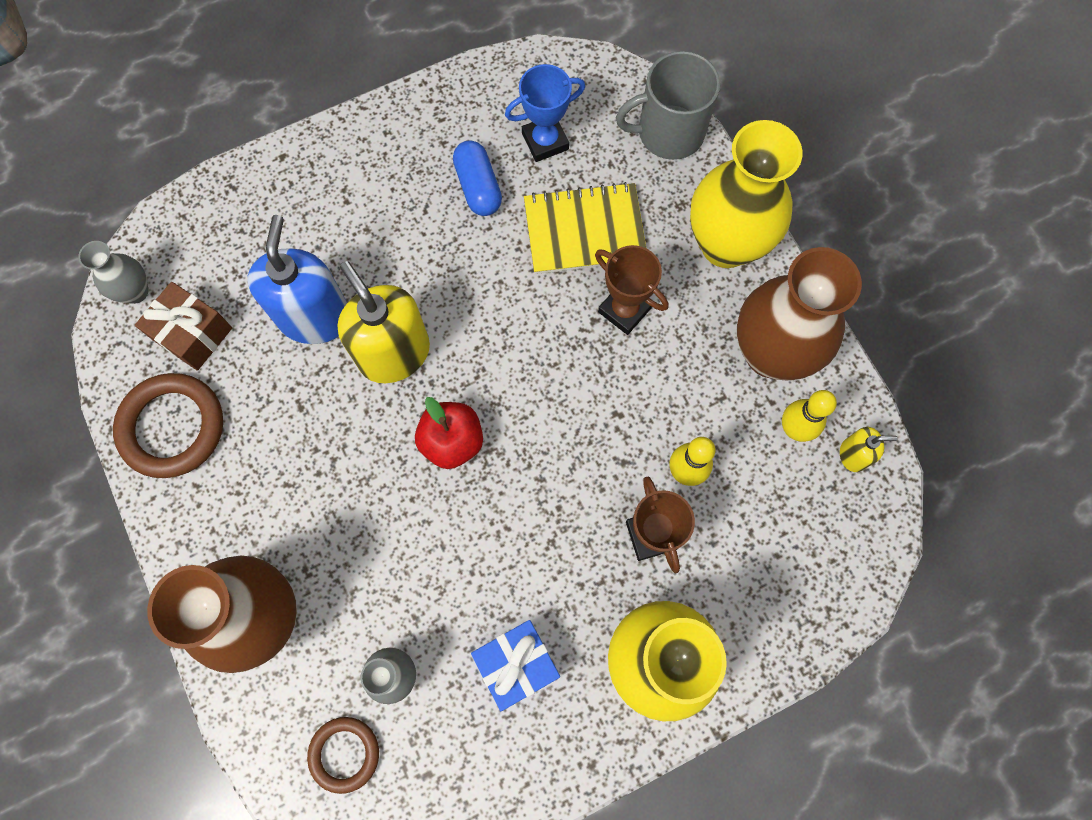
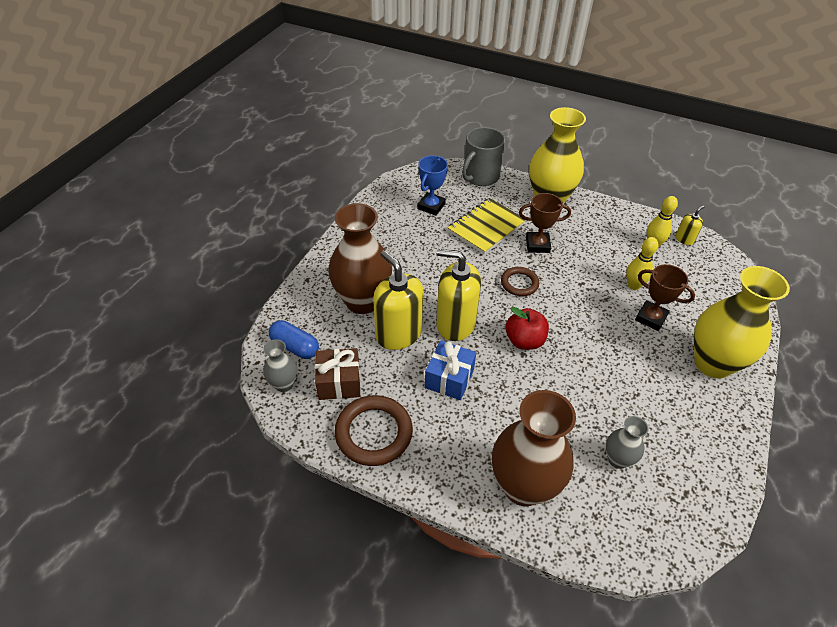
camera: 40 degrees left, 25 degrees down
blue soap dispenser [247,215,347,344] -> yellow soap dispenser [373,250,423,350]
brown ring [307,717,379,794] -> brown ring moved to [501,267,539,296]
blue capsule [453,140,502,216] -> blue capsule moved to [269,320,319,359]
blue gift [471,620,560,711] -> blue gift moved to [425,340,476,400]
brown vase [737,247,862,380] -> brown vase moved to [328,203,392,314]

